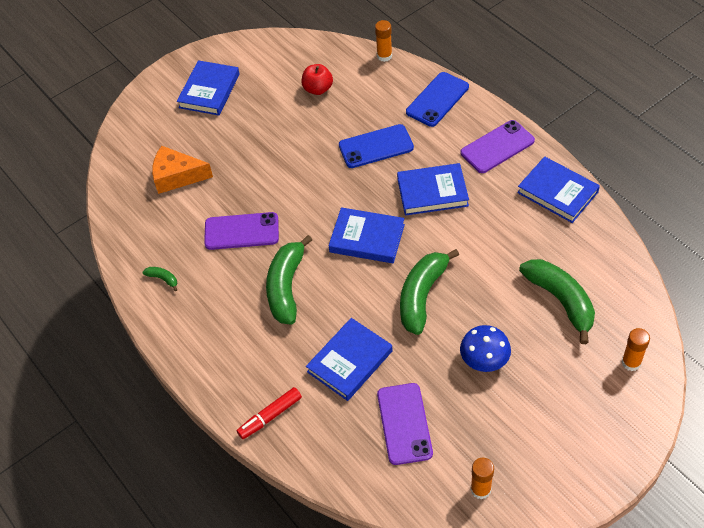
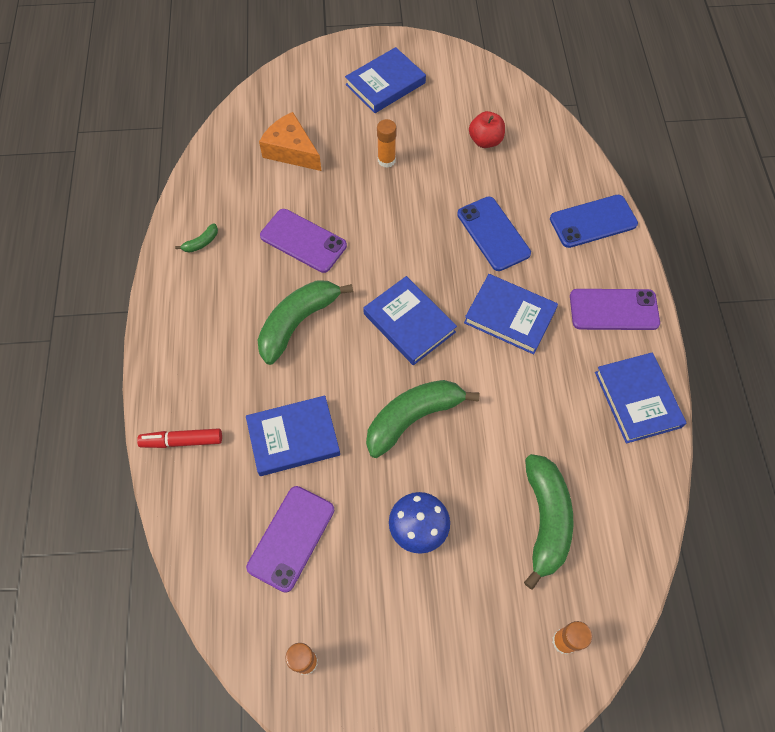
camera: 30 degrees right, 10 degrees up
green banana [143,267,177,291] -> green banana turned 75 degrees clockwise [175,223,218,253]
blue phone [339,124,414,168] -> blue phone turned 45 degrees clockwise [457,197,531,271]
orange glue stick [375,20,392,62] -> orange glue stick moved to [377,119,397,168]

